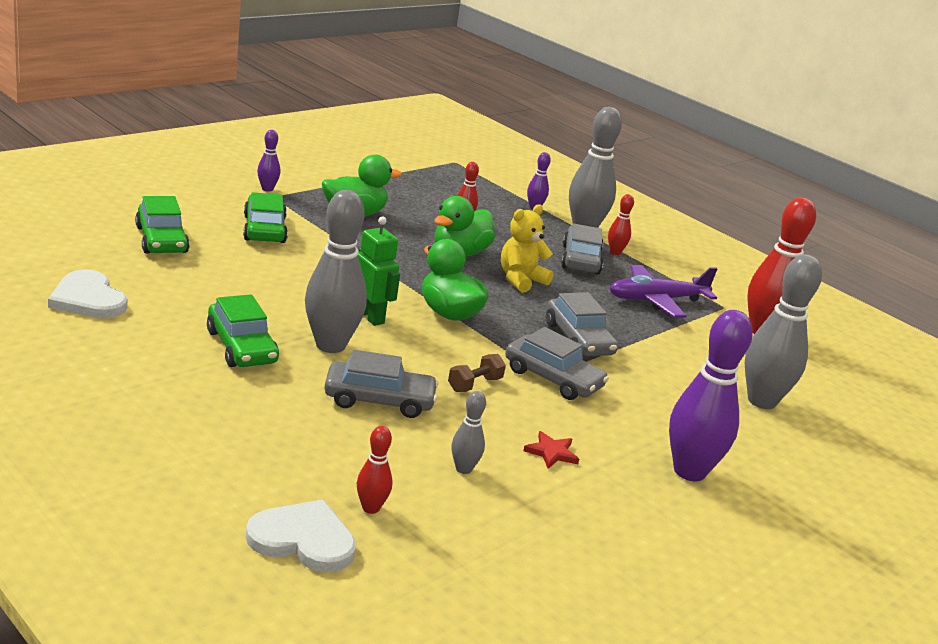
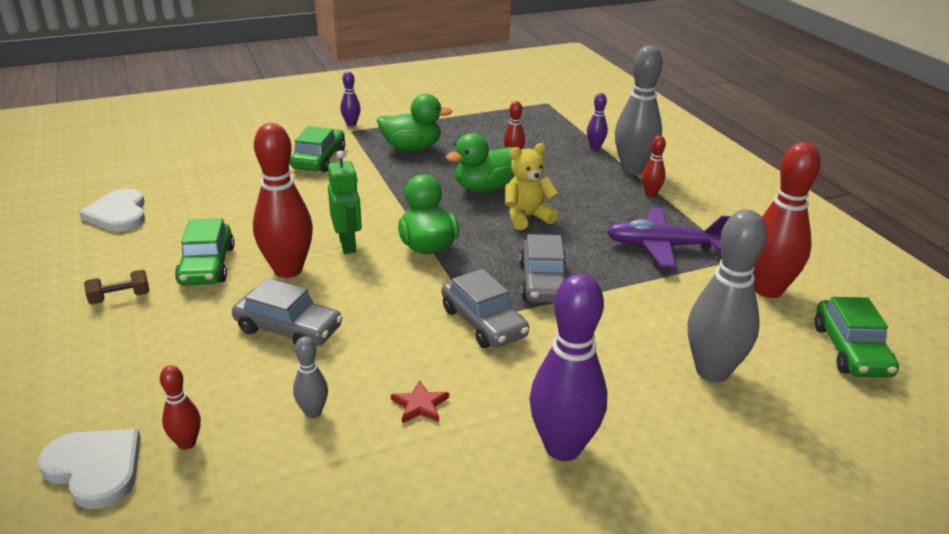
camera: 25 degrees right, 5 degrees up
green car [135,196,190,254] -> green car moved to [814,297,899,378]
grey bowling pin [305,190,367,353] -> red bowling pin [253,123,313,278]
brown dumbbell [448,354,506,392] -> brown dumbbell moved to [84,270,150,304]
grey car [561,224,603,274] -> none

